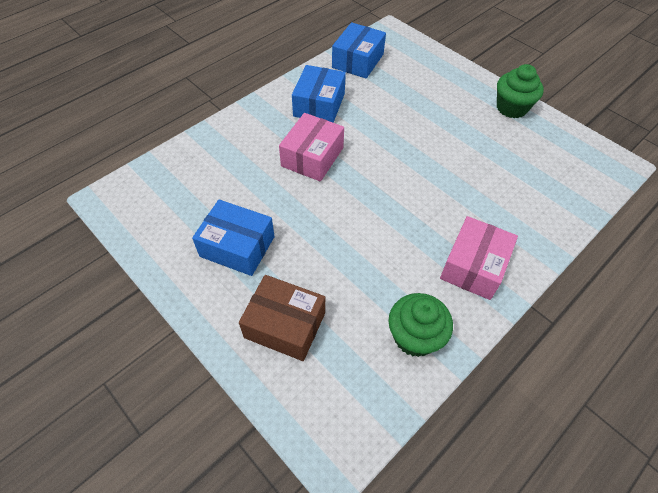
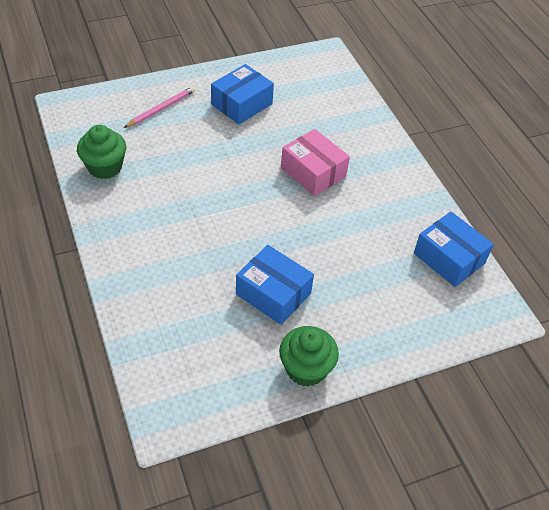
camera: 110 degrees right, 5 degrees down
brown box [239,275,325,361] -> pink pencil [124,86,195,128]
blue box [292,65,346,123] -> blue box moved to [236,245,314,325]
pink box [440,216,518,300] -> none

